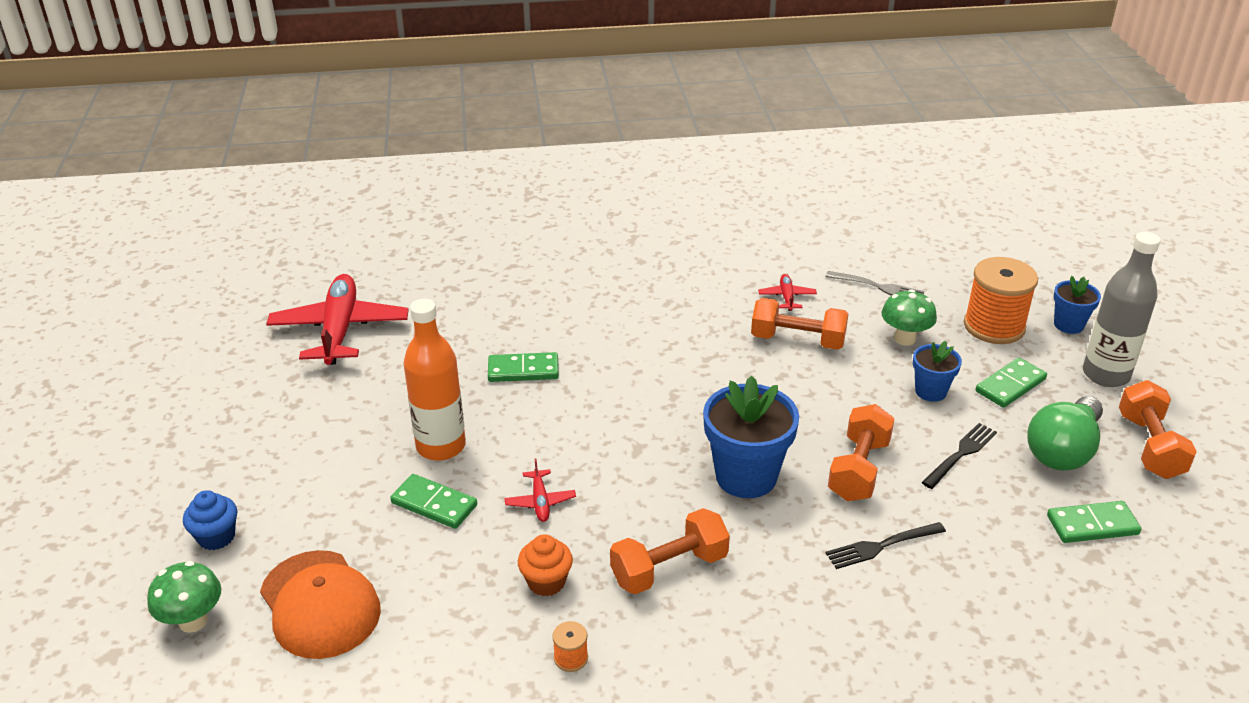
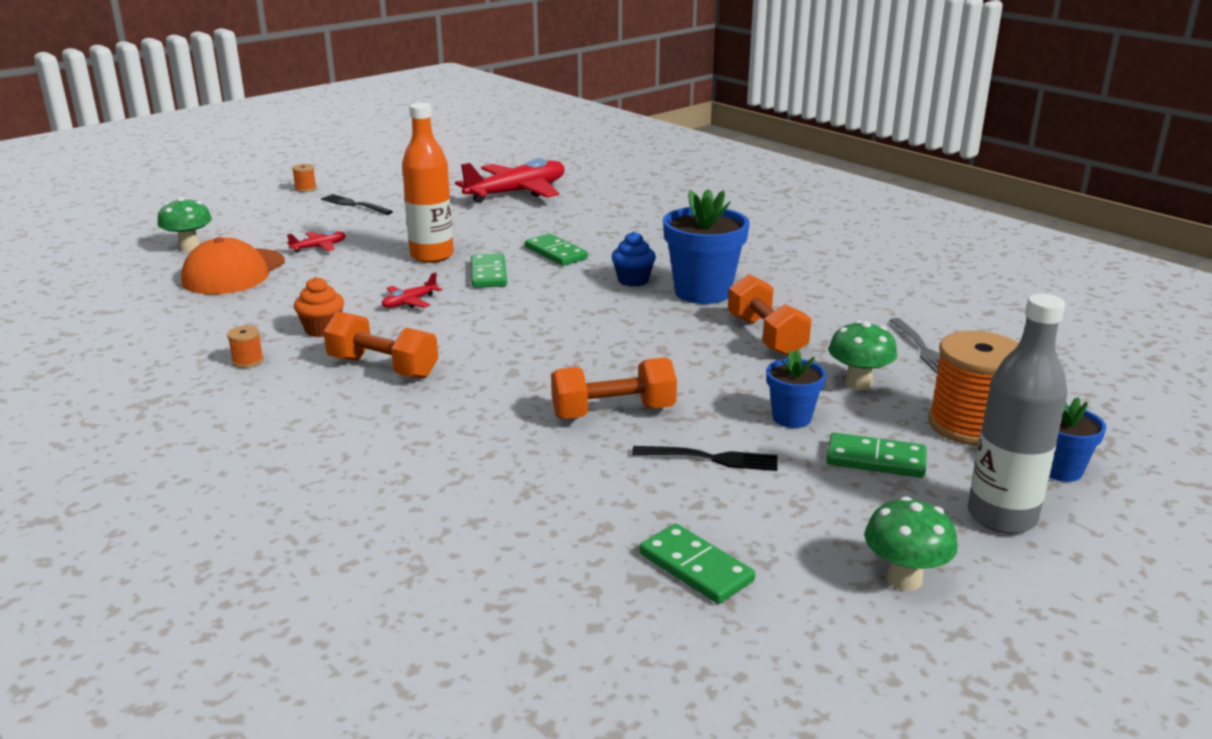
camera: 55 degrees right, 10 degrees down
blue cupcake [183,490,237,550] -> blue cupcake moved to [611,232,656,287]
green domino [390,474,477,529] -> green domino moved to [471,253,507,288]
blue flower pot [703,375,799,498] -> blue flower pot moved to [663,189,750,304]
red plane [758,274,817,311] -> red plane moved to [287,230,346,253]
black fork [826,522,946,569] -> black fork moved to [321,194,393,215]
green light bulb [1027,396,1103,471] -> none
orange dumbbell [1119,380,1197,479] -> green mushroom [864,496,958,591]
none -> orange spool [292,164,317,192]

